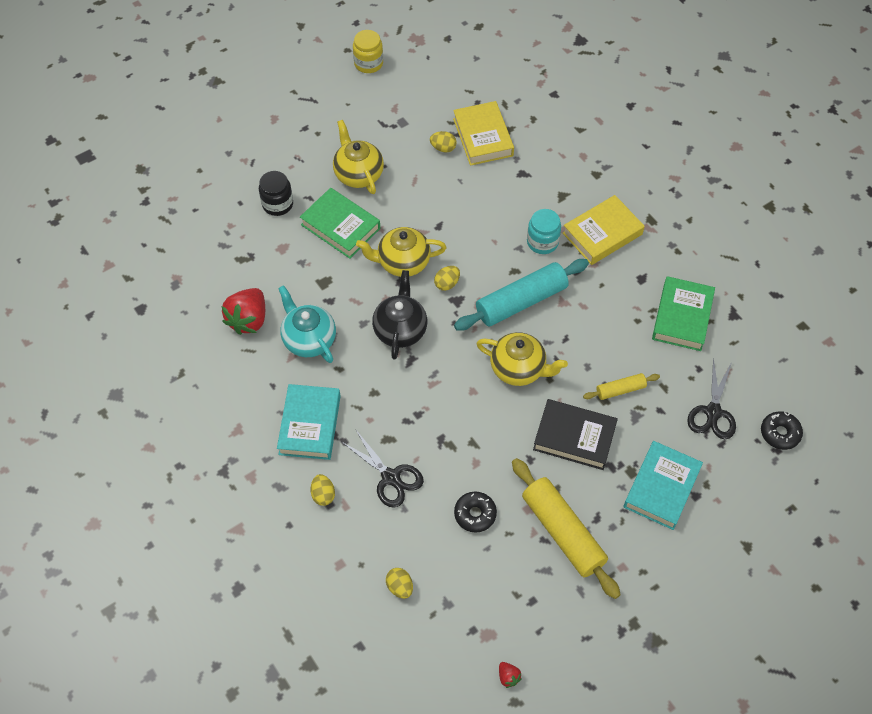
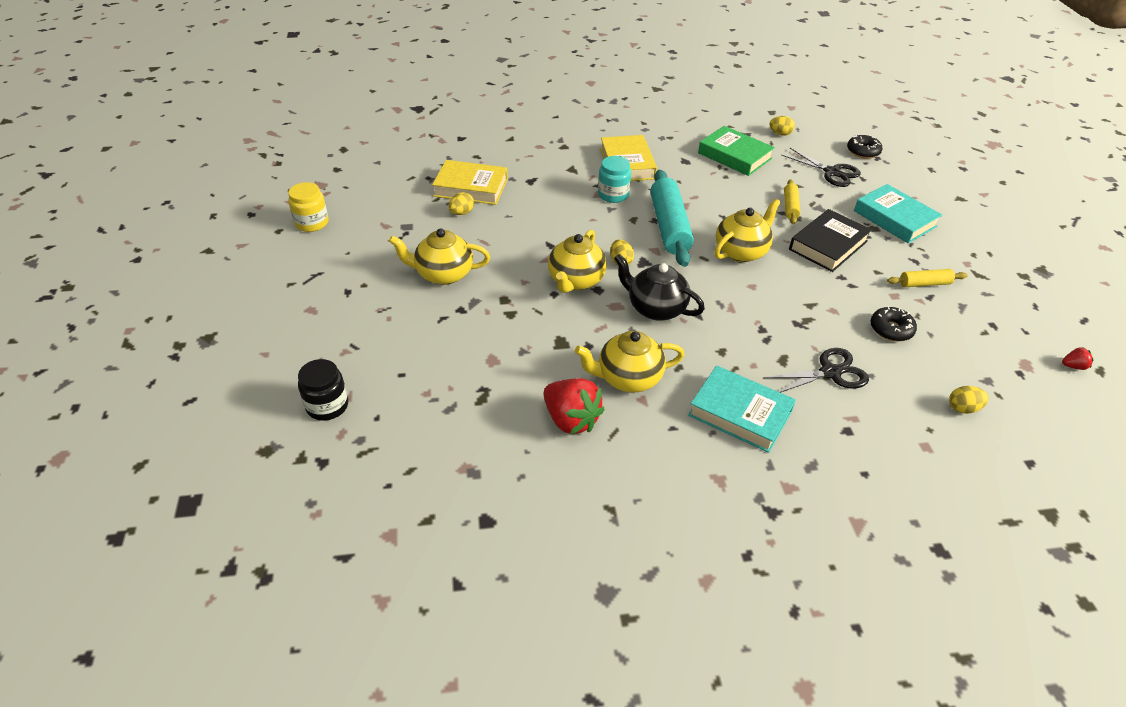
camera: 65 degrees left, 15 degrees down
black jar [259,171,293,216] -> black jar moved to [298,359,348,421]
turquoise teapot [278,285,336,363] -> yellow teapot [575,331,684,392]
green book [300,188,380,259] -> none
yellow egg [311,474,335,506] -> yellow egg moved to [769,116,795,136]
yellow rolling pin [512,458,621,599] -> yellow rolling pin [887,269,968,287], size x0.50

